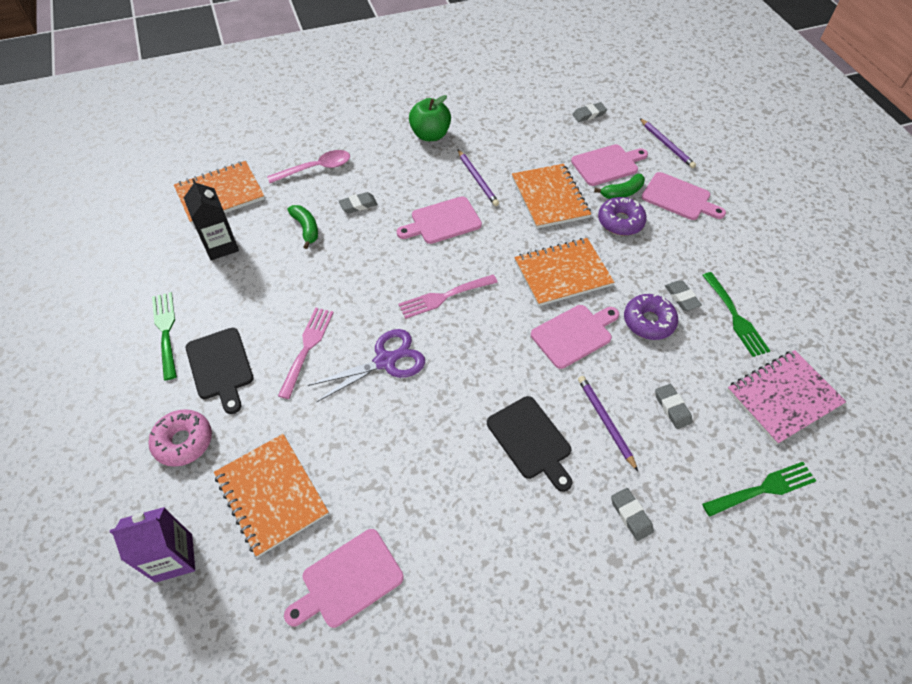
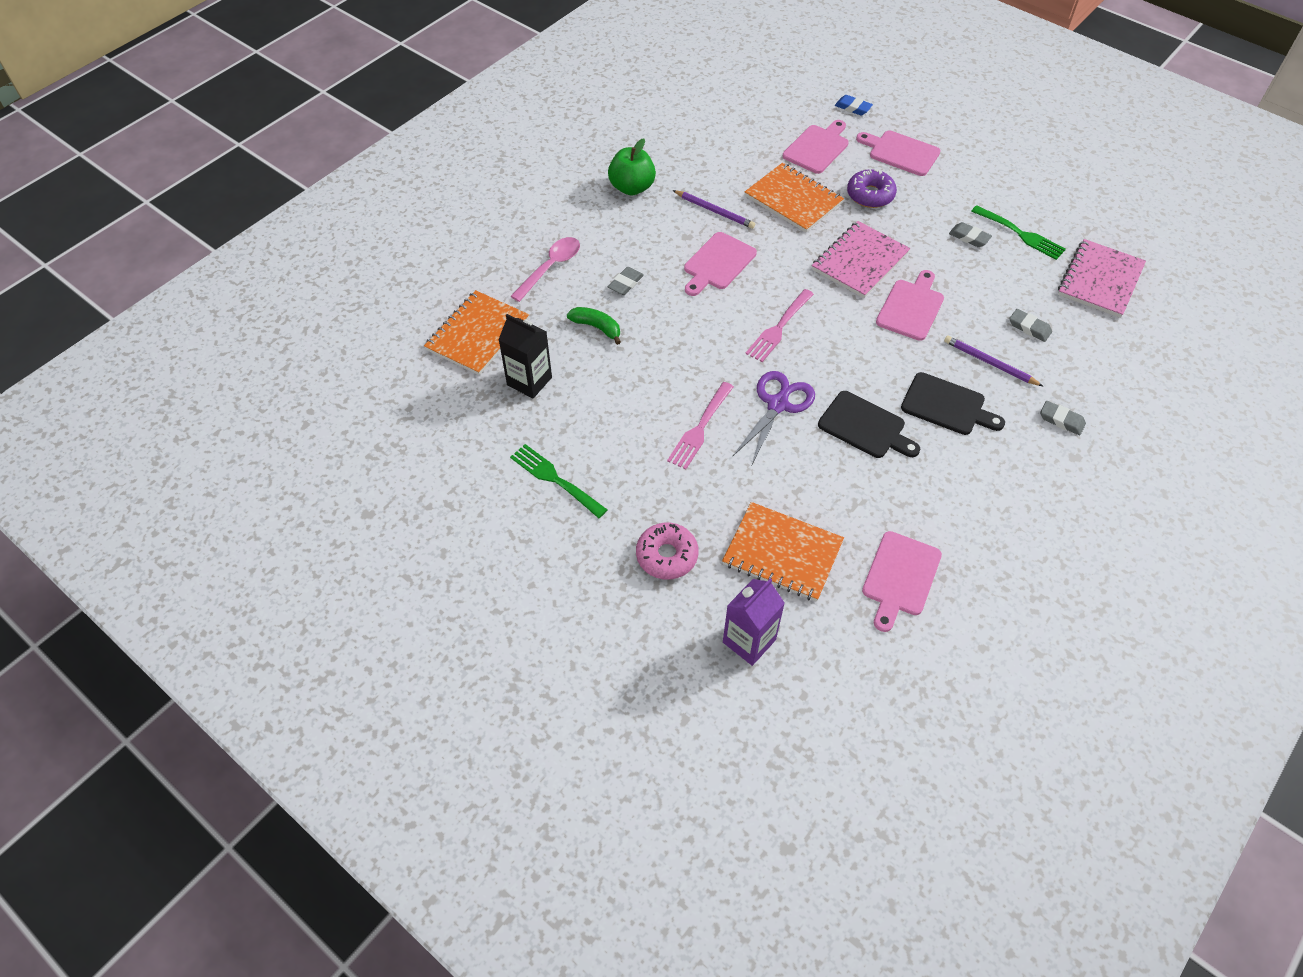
camera: 30 degrees left, 0 degrees up
black cutting board [186,328,254,414] -> black cutting board moved to [818,391,920,458]
pink fork [278,308,334,399] -> pink fork turned 135 degrees counterclockwise [667,382,734,469]
orange notebook [514,238,614,306] -> pink notebook [812,221,910,298]
grey eraser [572,102,607,122] -> none
green banana [594,174,645,199] -> none
purple donut [624,294,678,340] -> none
purple pencil [640,118,696,168] -> blue eraser [835,95,873,116]
pink cutting board [642,172,726,220] -> pink cutting board turned 150 degrees counterclockwise [856,131,940,176]
green fork [702,462,816,517] -> none

